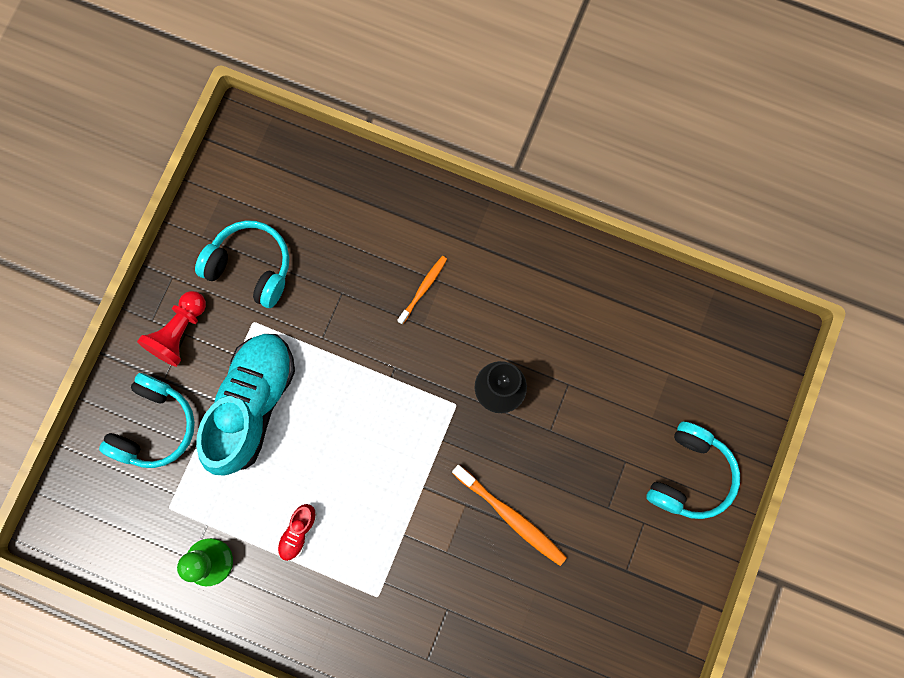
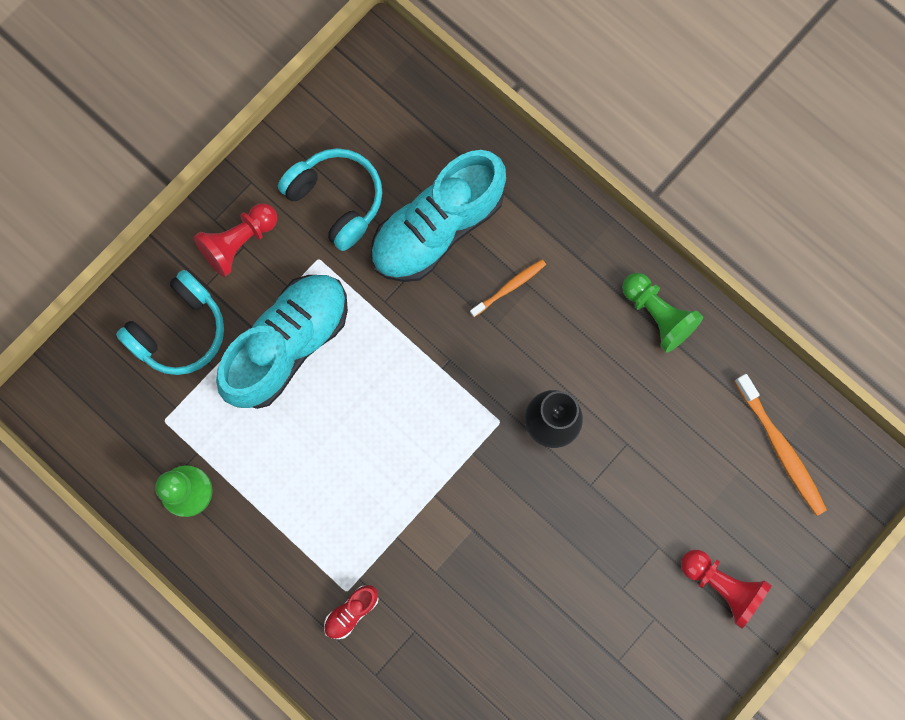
camera: 20 degrees right, 0 degrees up
red shoe [277,504,317,561] -> red shoe moved to [324,585,379,639]
orange toothbrush [452,465,567,566] -> orange toothbrush moved to [734,374,827,516]
turquoise headphones [646,422,740,519] -> red pawn [681,550,772,629]
none -> turquoise shoe [370,150,506,282]
none -> green pawn [622,273,703,352]

